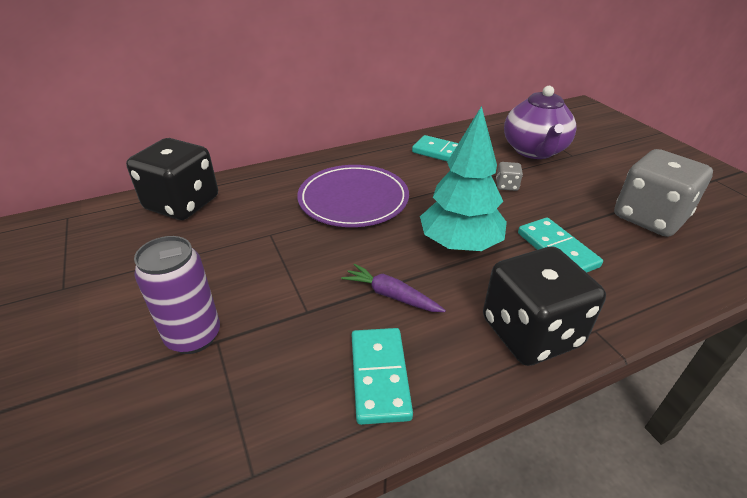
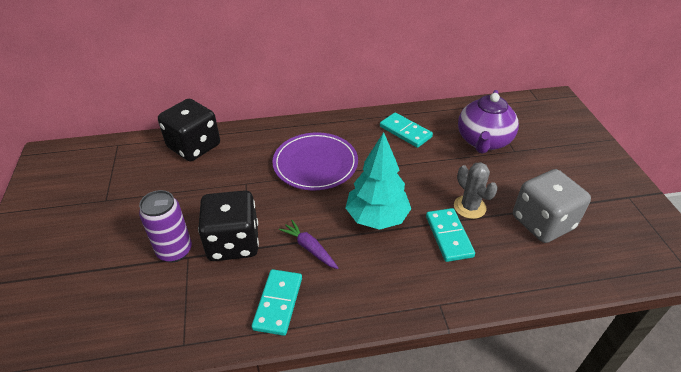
camera: 15 degrees right, 5 degrees up
black dice [483,247,606,366] -> black dice moved to [198,190,259,261]
grey dice [496,162,523,191] -> none
none -> grey cactus [454,162,498,219]

